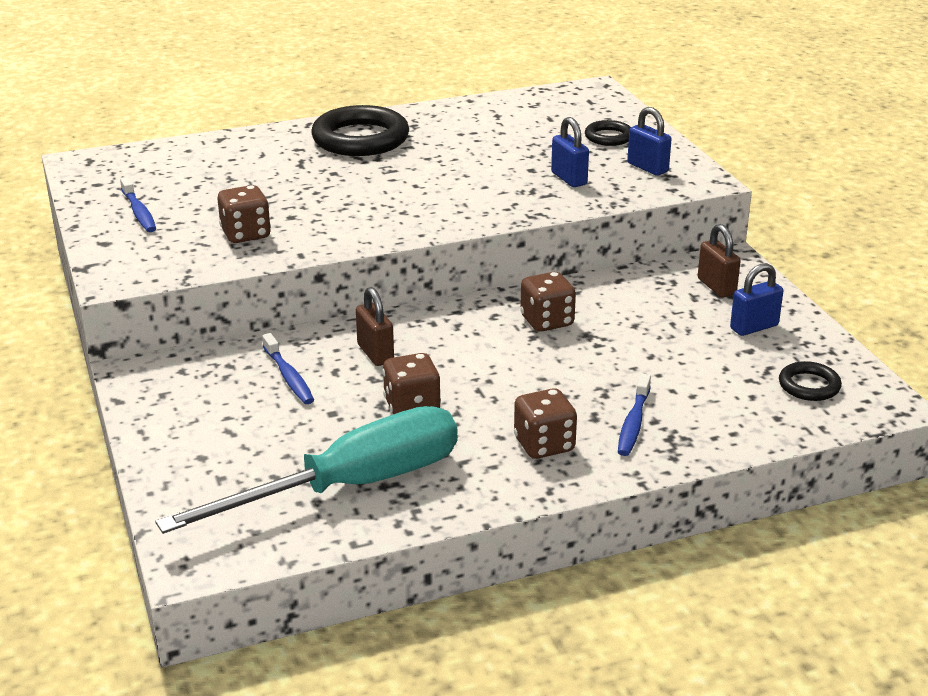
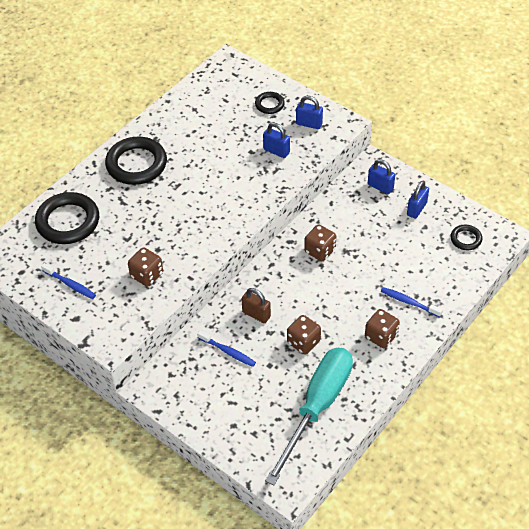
camera: 30 degrees left, 20 degrees up
blue toothbrush [618,374,651,456] -> blue toothbrush turned 135 degrees clockwise [381,287,443,317]
brown padlock [698,224,741,298] -> blue padlock [368,159,395,194]
none -> black ring [35,192,99,244]

